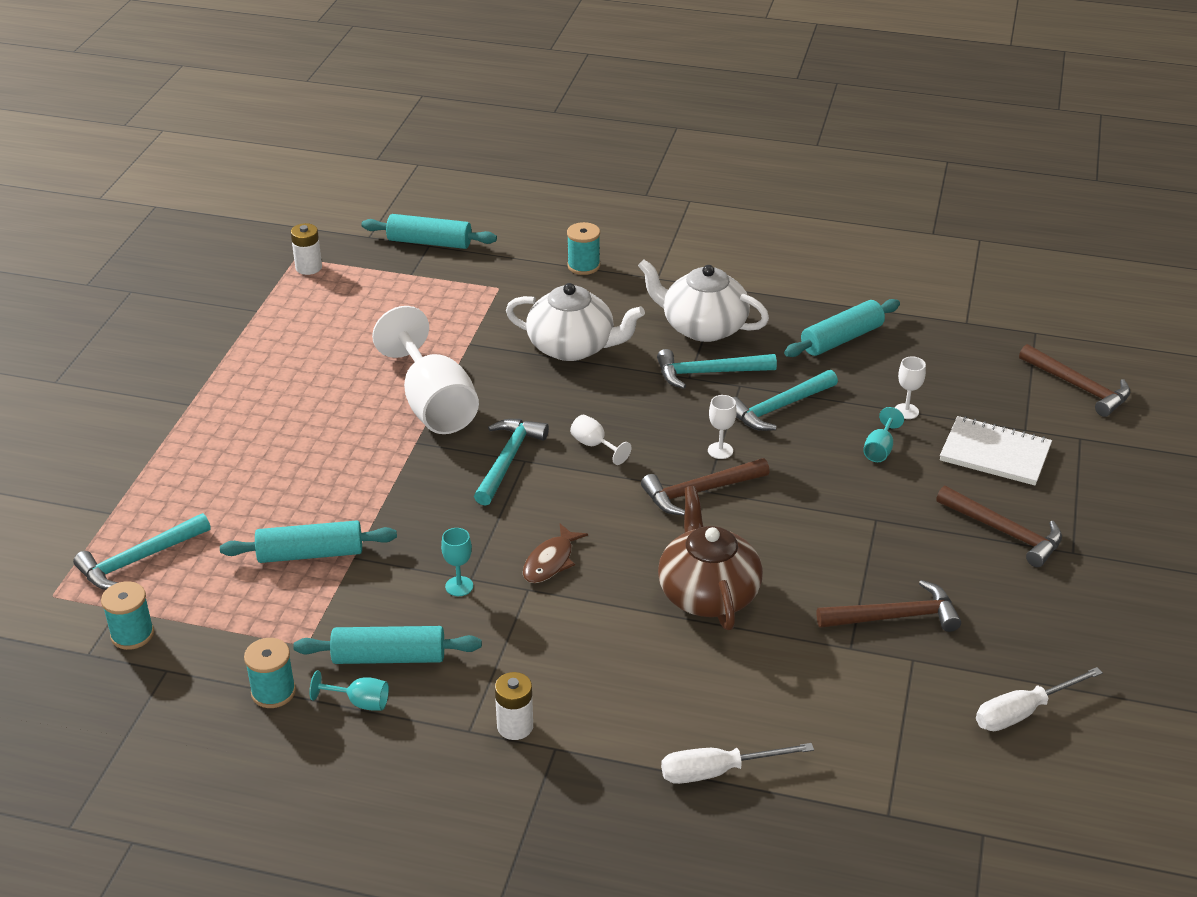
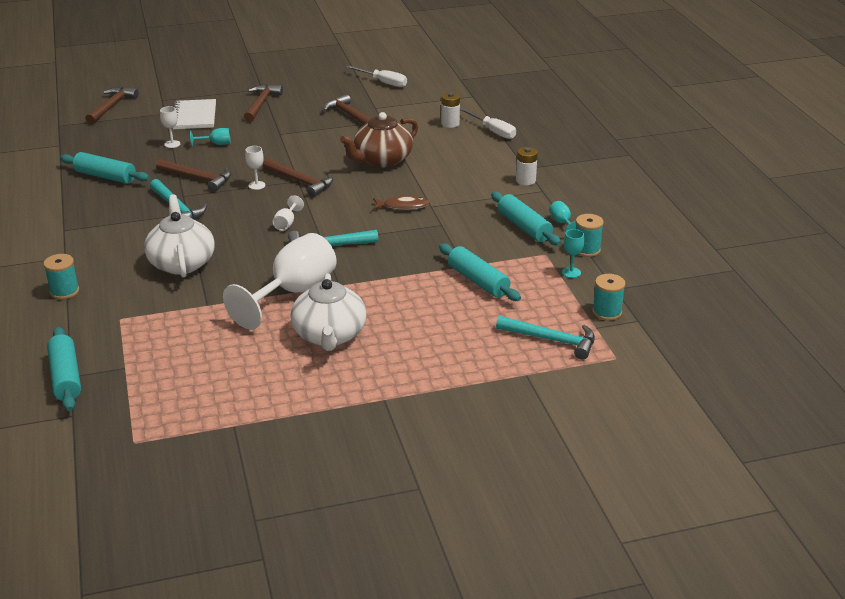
camera: 120 degrees left, 5 degrees down
white battery [291,223,322,275] -> white battery moved to [441,92,460,128]
turquoise goblet [441,528,473,596] -> turquoise goblet moved to [562,229,584,278]
white teapot [638,259,769,342] -> white teapot moved to [291,273,367,351]
turquoise hammer [732,370,838,431] -> brown hammer [156,159,231,192]

